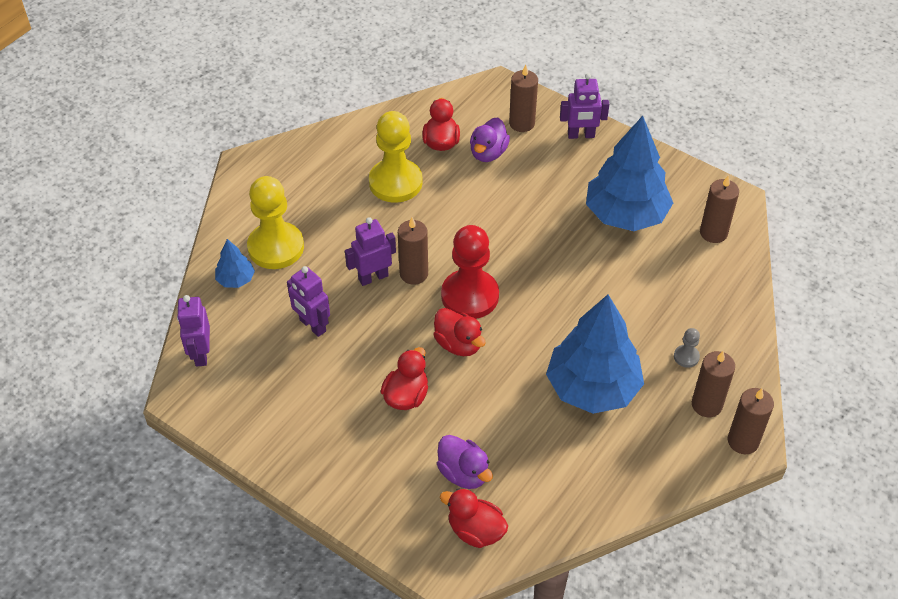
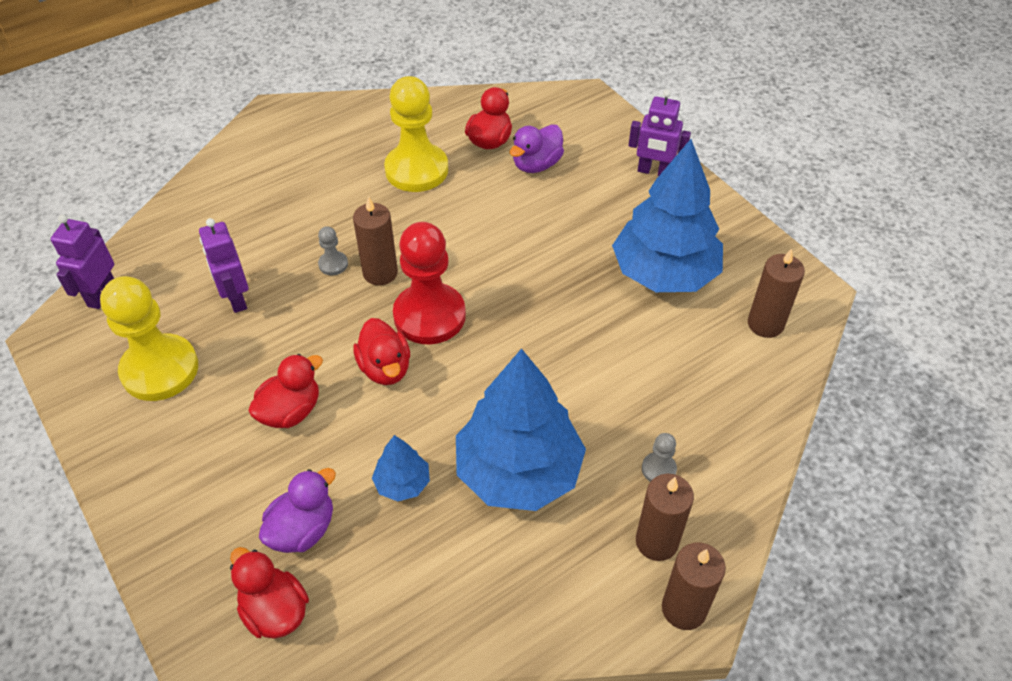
camera: 20 degrees right, 0 degrees up
blue tree [215,239,255,288] -> blue tree moved to [372,435,430,502]
yellow pawn [247,176,304,269] -> yellow pawn moved to [100,276,198,401]
purple robot [345,217,396,286] -> grey pawn [318,226,348,275]
purple duck [437,435,493,489] -> purple duck turned 120 degrees counterclockwise [259,468,336,553]
brown candle [509,65,538,132] -> none

